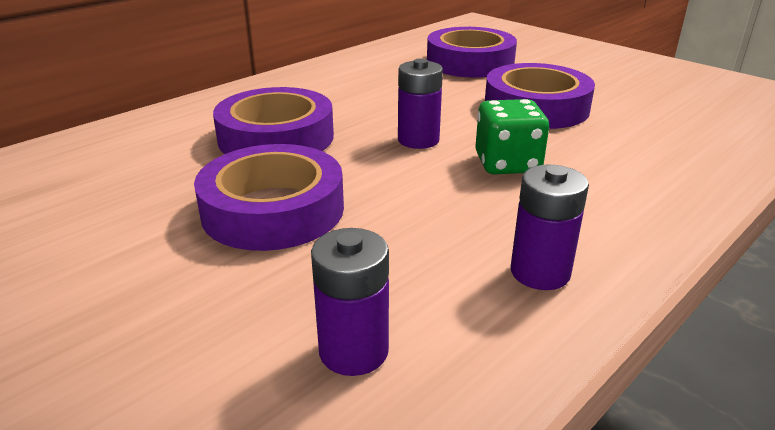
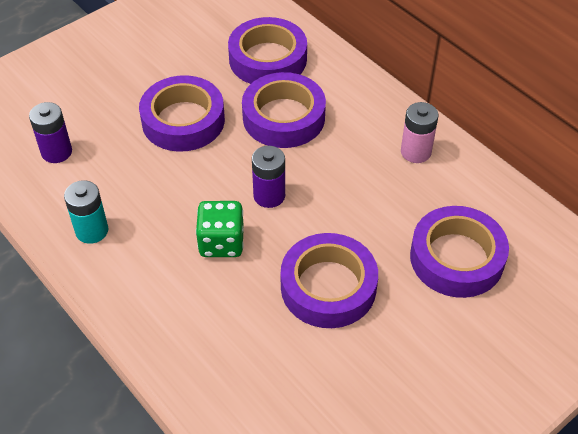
camera: 95 degrees right, 20 degrees up
purple battery [511,164,589,290] -> turquoise battery [64,180,108,244]
none -> purple tape [228,17,307,84]
none -> pink battery [401,102,438,163]

